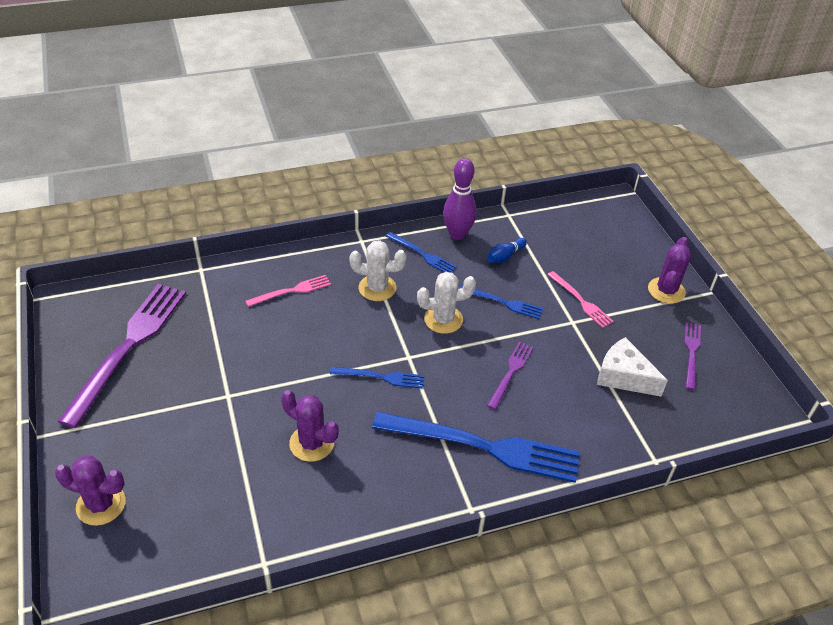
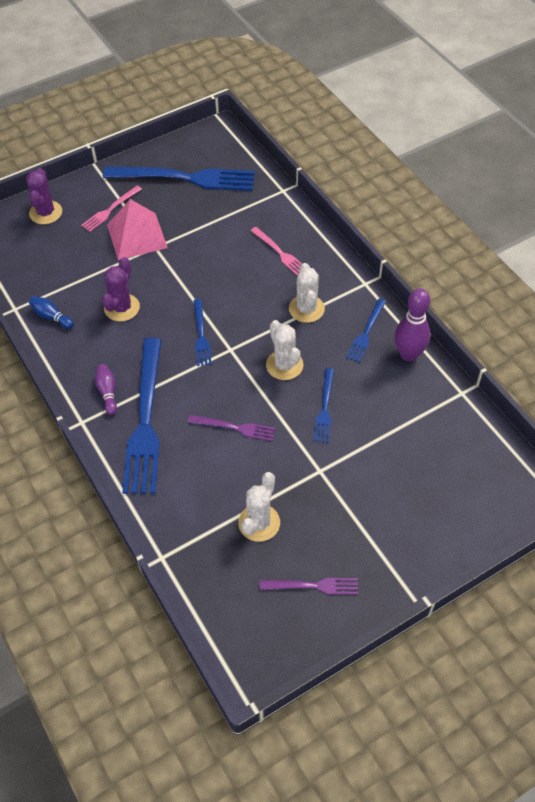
camera: 80 degrees right, 10 degrees up
purple fork [57,284,186,428] -> blue fork [103,167,255,191]
blue bowling pin [487,238,527,263] -> blue bowling pin moved to [29,296,74,329]
pink fork [547,271,614,328] -> pink fork moved to [81,186,142,232]
white cheese [597,337,668,397] -> white cactus [238,472,280,542]
purple cactus [648,237,691,304] -> none
none -> purple bowling pin [95,364,117,415]
none -> pink pyramid [107,199,168,260]

